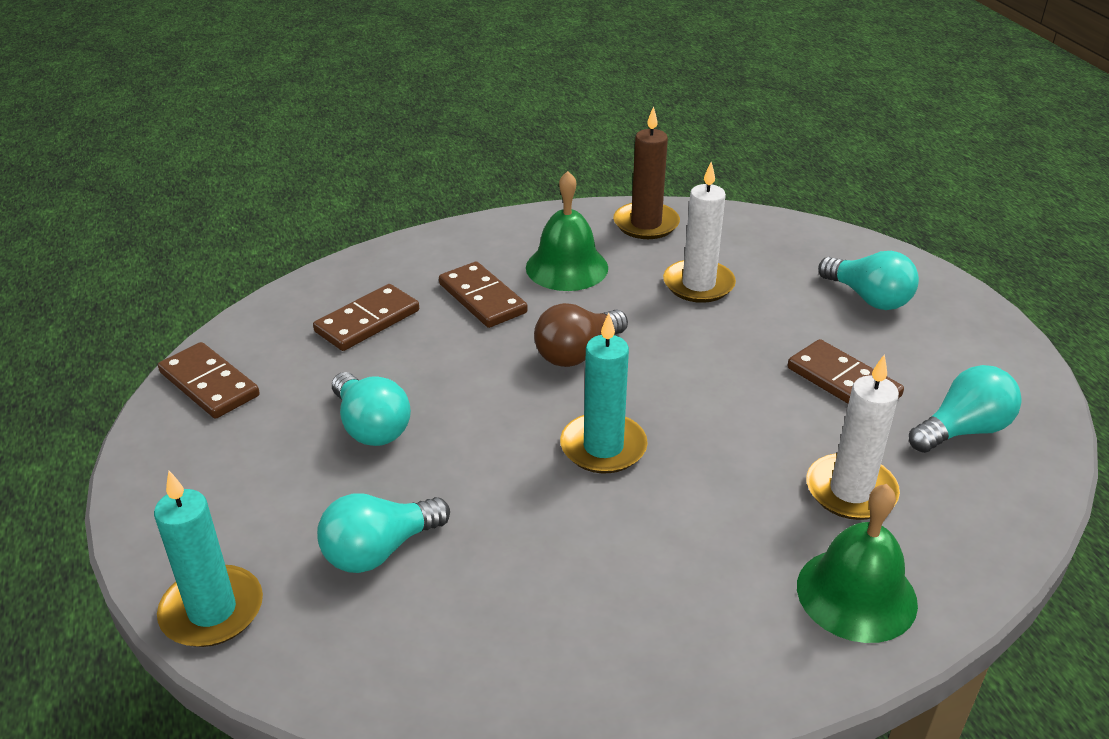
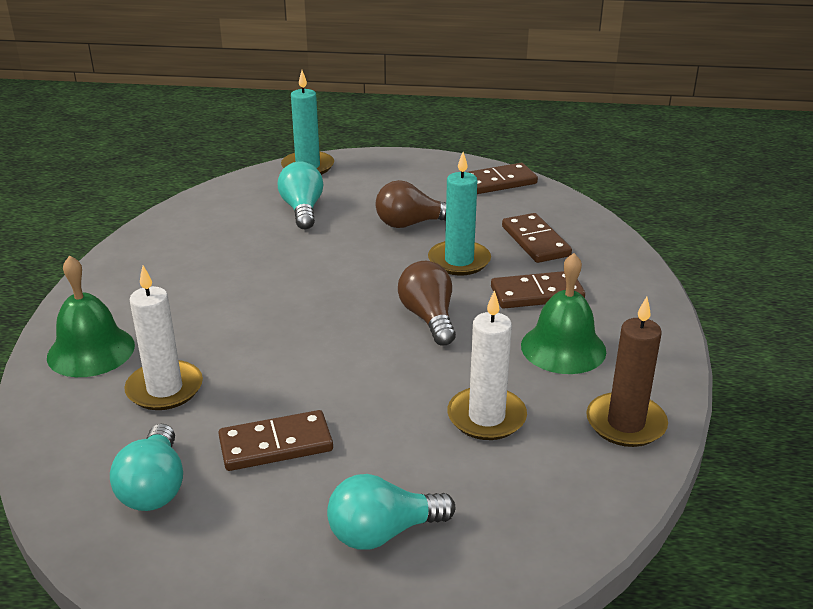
camera: 115 degrees right, 5 degrees down
turquoise light bulb [332,372,411,446] -> brown light bulb [376,180,446,228]
turquoise candle [560,313,648,473] -> turquoise candle moved to [428,152,491,275]

